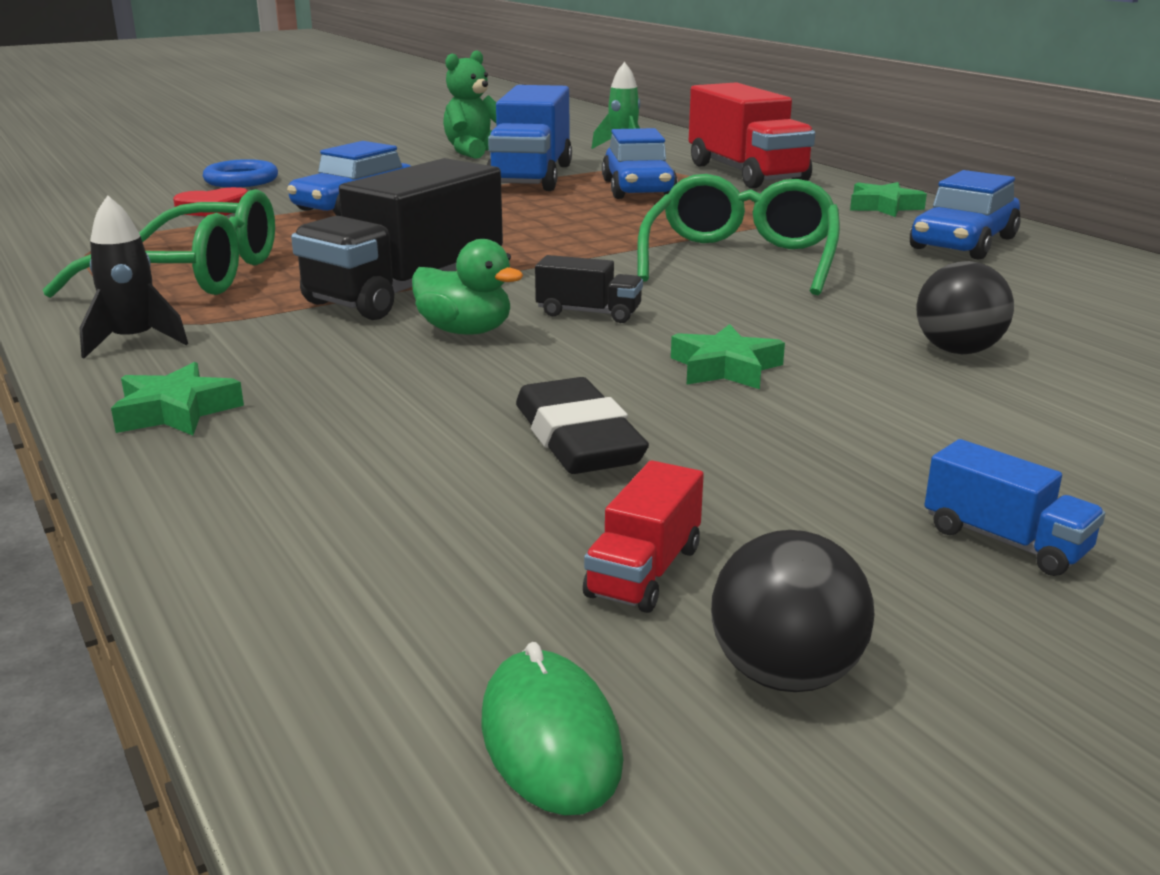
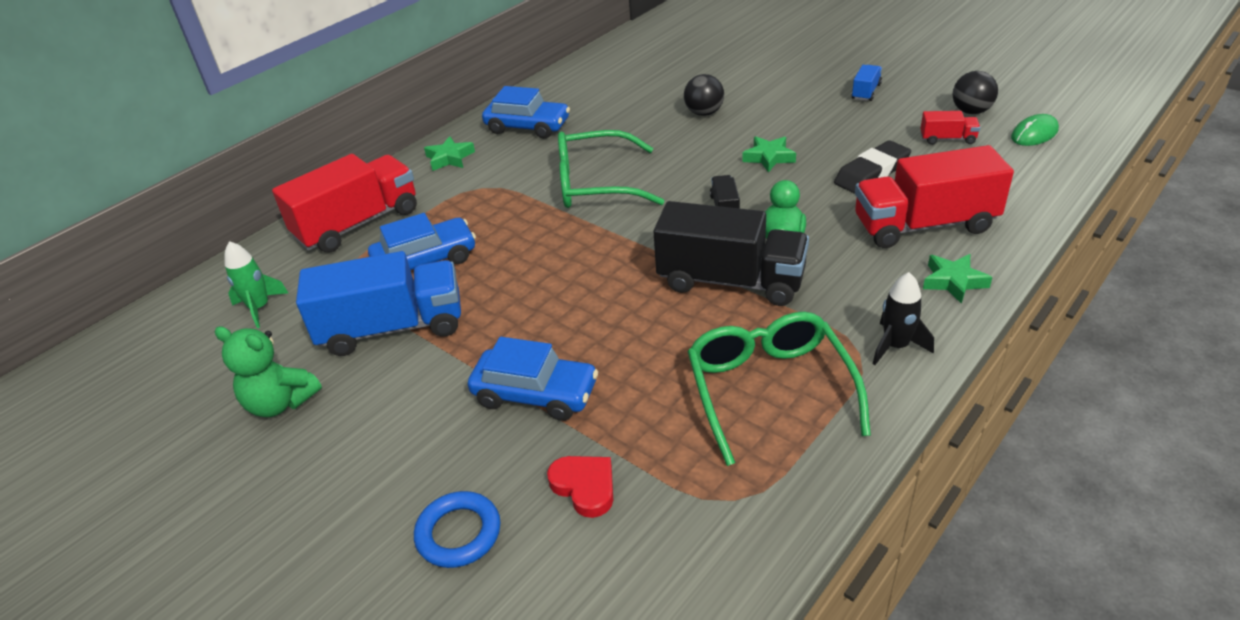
camera: 105 degrees left, 15 degrees up
none -> red truck [855,145,1014,248]

